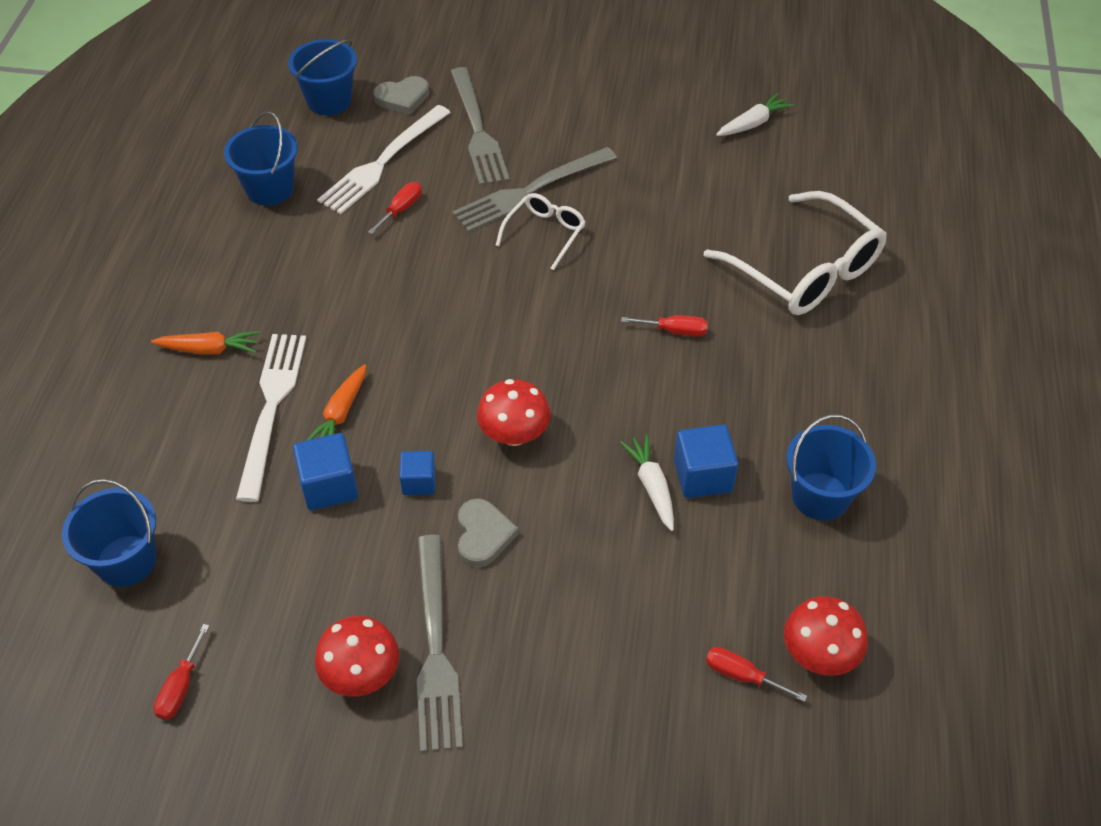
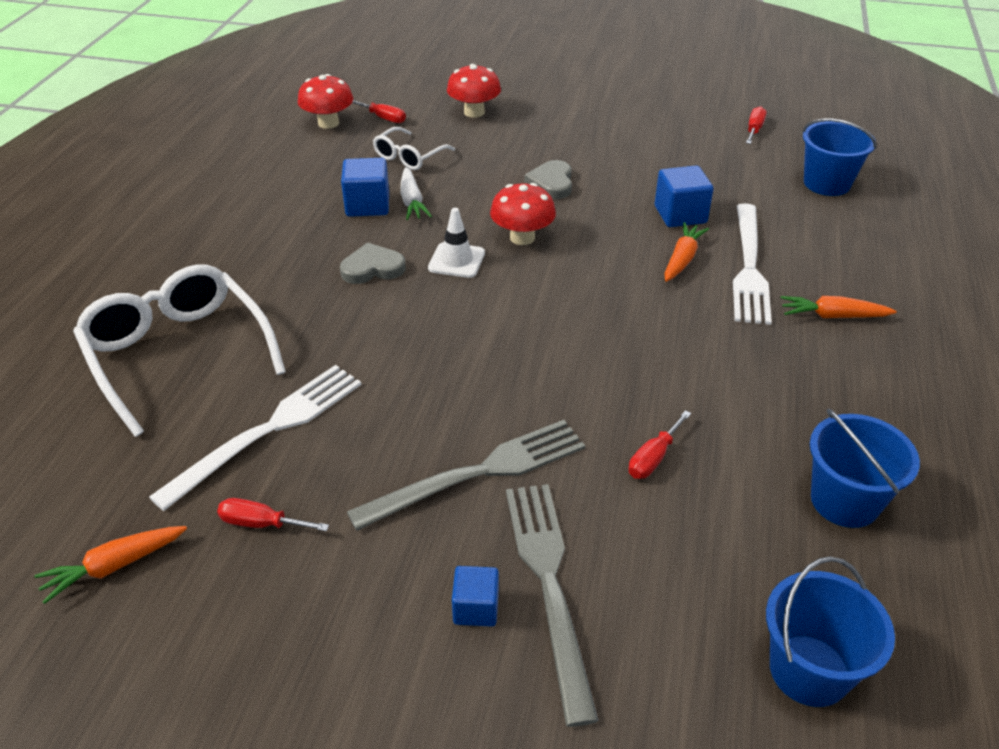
camera: 175 degrees left, 10 degrees down
red mushroom [315,616,399,696] -> red mushroom moved to [447,64,501,118]
white fork [317,105,451,214] -> white fork moved to [149,365,362,511]
grey heart [374,76,429,115] -> grey heart moved to [340,242,406,284]
blue cube [399,451,436,495] -> blue cube moved to [452,566,499,627]
grey fork [417,535,463,752] -> none
white glasses [496,193,586,270] -> white glasses moved to [373,127,455,170]
red screwdriver [621,316,708,336] -> red screwdriver moved to [217,498,329,531]
white carrot [716,93,794,136] -> orange carrot [34,526,187,604]
blue bucket [786,414,876,521] -> none
none -> white traffic cone [428,208,485,278]

